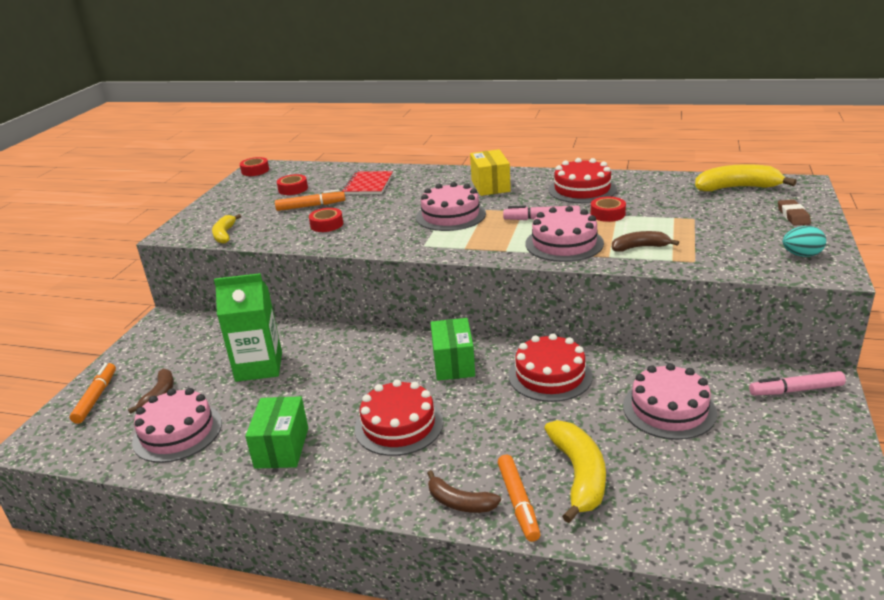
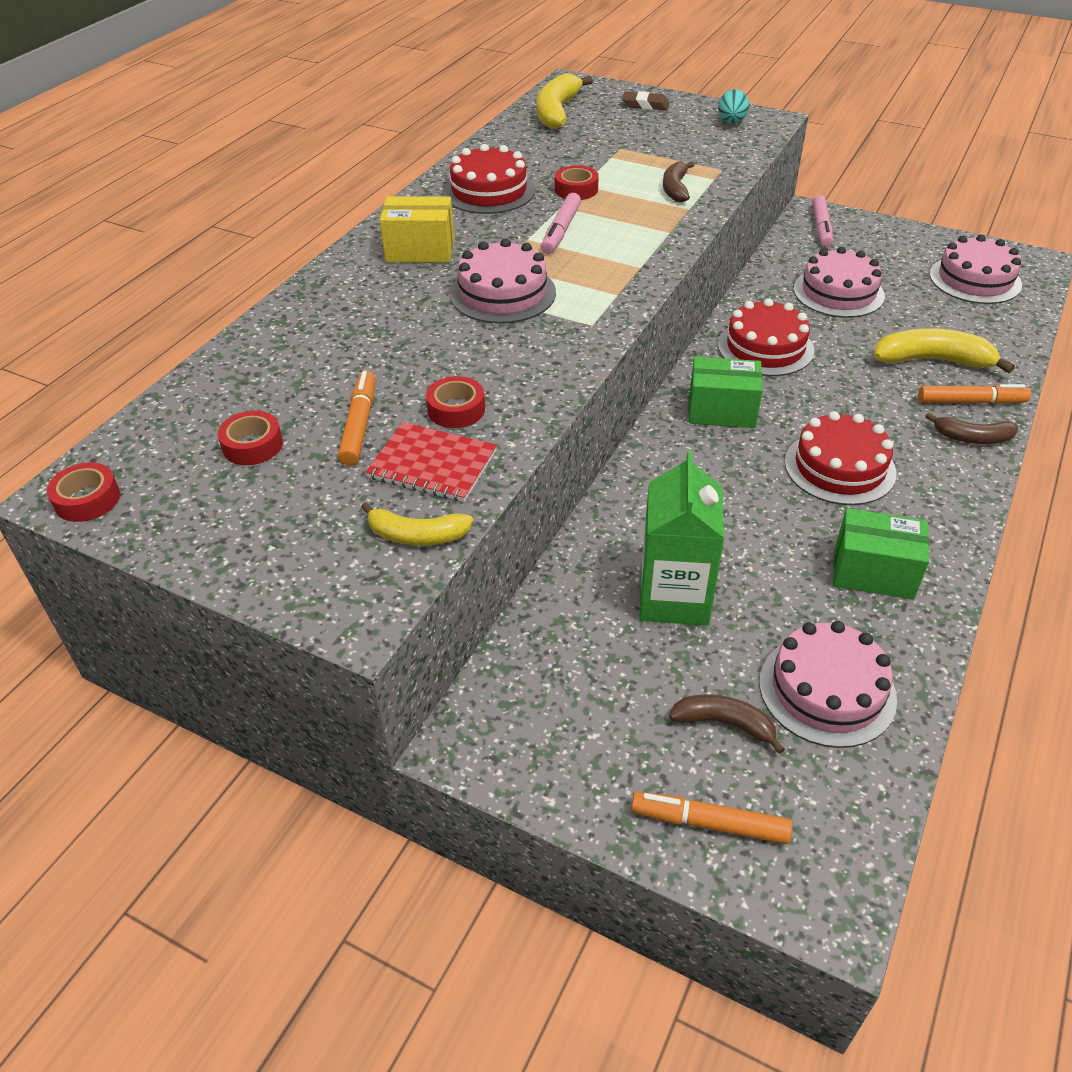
camera: 80 degrees left, 15 degrees up
red notebook [342,171,393,194] -> red notebook moved to [366,422,497,502]
brown banana [427,470,501,513] -> brown banana turned 60 degrees clockwise [925,412,1018,444]
pink cake [526,206,604,262] -> pink cake moved to [930,235,1022,304]

